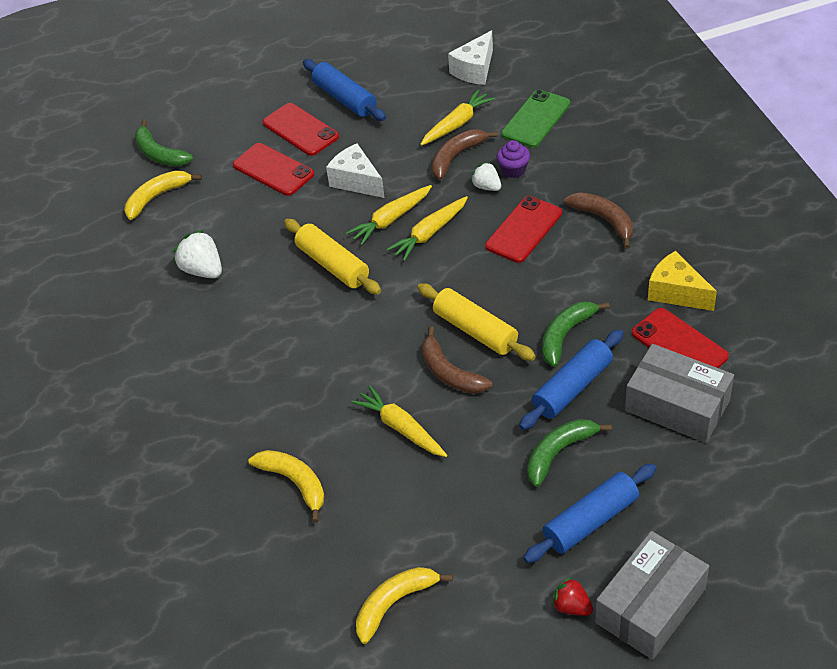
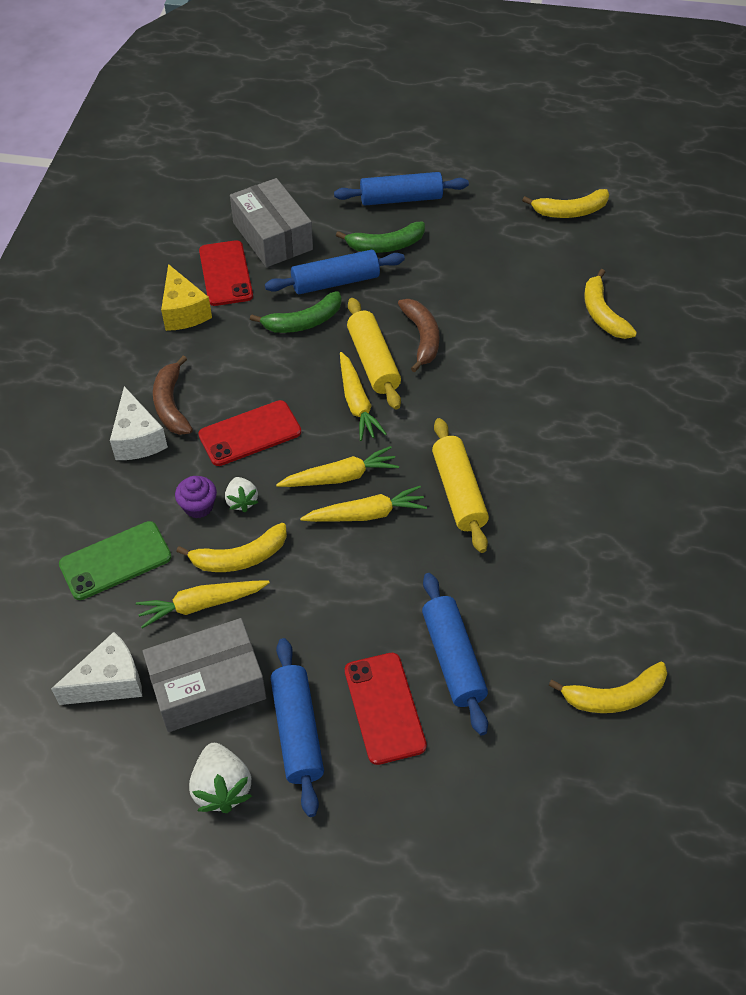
camera: 155 degrees left, 5 degrees up
green banana [135,120,193,166] -> none
white strawberry [173,230,222,278] -> white strawberry moved to [189,743,252,813]
red phone [233,143,314,196] -> blue rolling pin [422,573,488,735]
white cheese [326,144,385,198] -> white cheese moved to [110,386,168,460]
yellow carrot [351,385,447,457] -> yellow carrot moved to [340,352,387,441]
brown banana [431,129,498,180] -> yellow banana [176,523,287,572]
red strawberry [552,577,593,616] -> none
grey box [595,531,709,660] -> grey box moved to [143,618,266,732]

